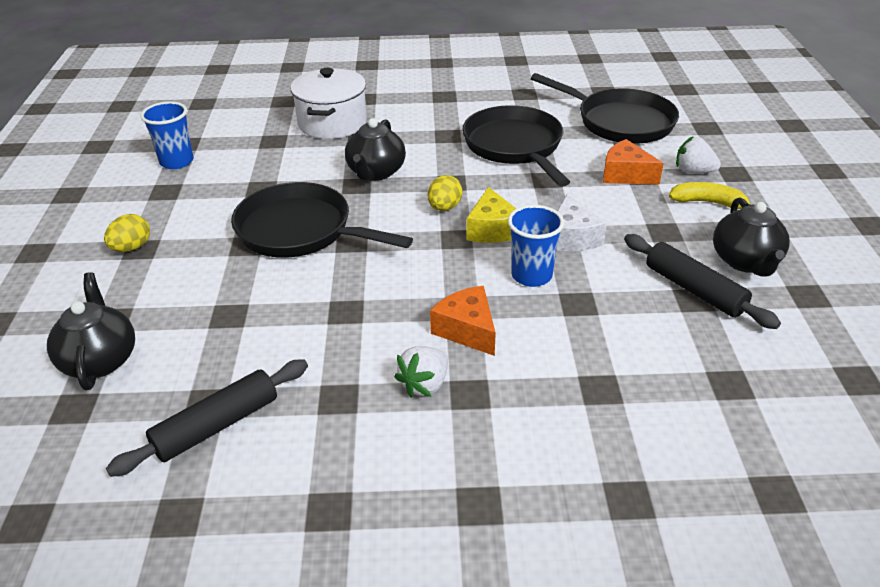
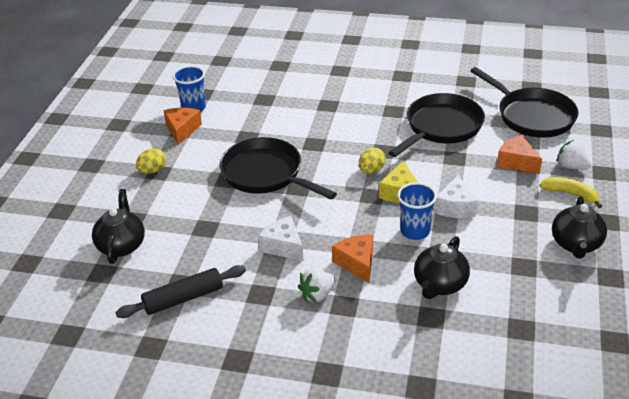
camera: 15 degrees right, 0 degrees up
white pot [290,68,367,139] -> none
black teapot [345,118,406,181] -> black teapot moved to [414,236,470,299]
black pan [462,105,570,187] -> black pan turned 45 degrees clockwise [388,93,485,157]
black rolling pin [624,234,781,329] -> none
none -> orange cheese [163,108,202,145]
none -> white cheese [258,216,304,261]

